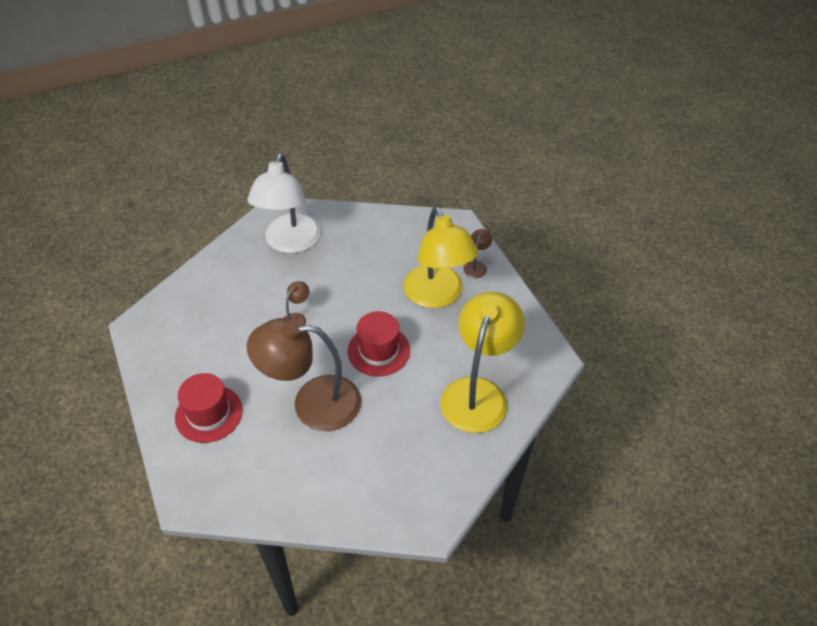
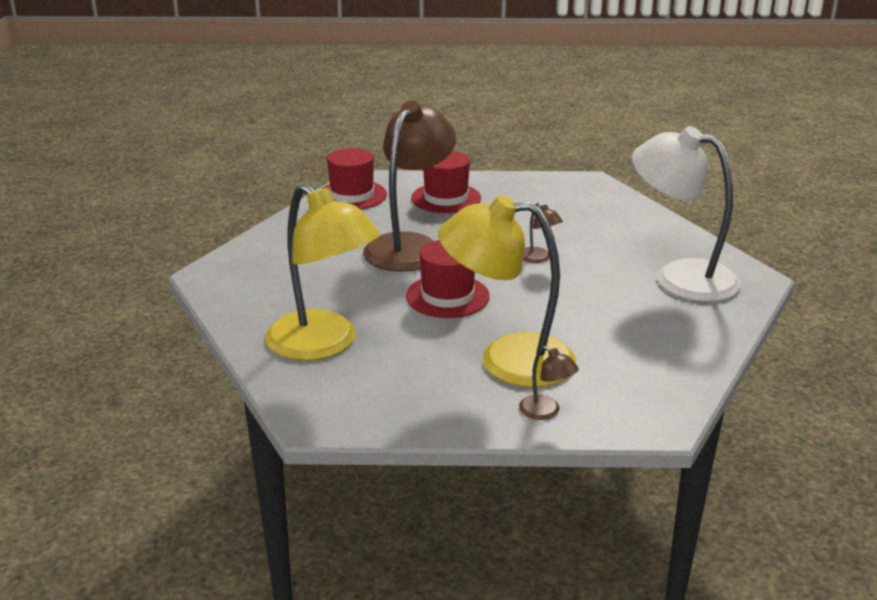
camera: 115 degrees right, 20 degrees down
none -> red hat [322,148,387,210]

